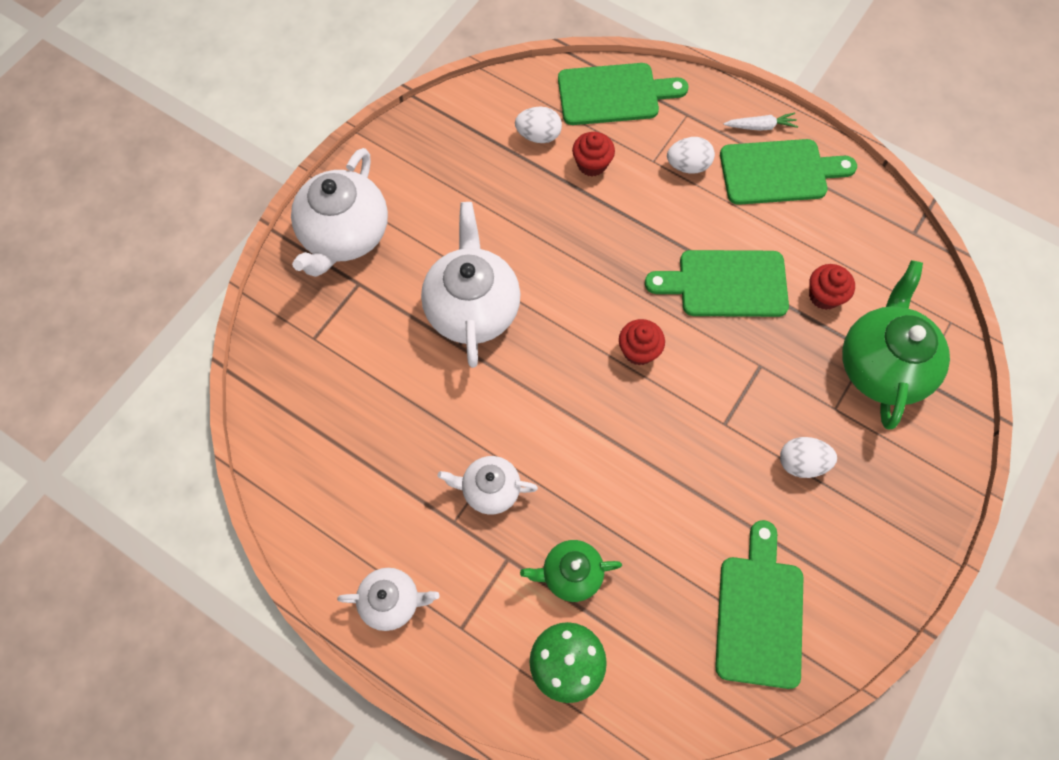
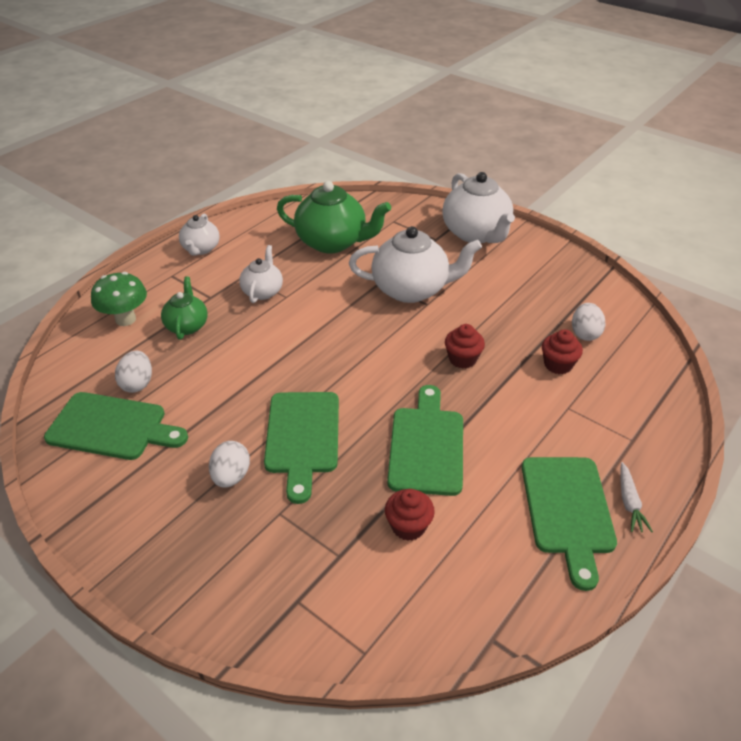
camera: 95 degrees right, 25 degrees down
white teapot [291,148,388,277] -> white teapot turned 135 degrees counterclockwise [442,172,515,243]
green cutting board [558,63,688,125] -> green cutting board moved to [264,392,339,504]
red cupcake [619,319,665,365] -> red cupcake moved to [445,324,485,369]
white egg [667,137,715,173] -> white egg moved to [115,351,152,393]
green teapot [842,260,950,429] -> green teapot moved to [277,181,391,253]

